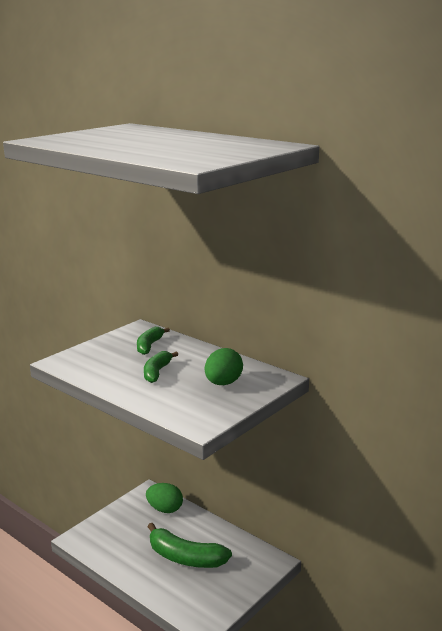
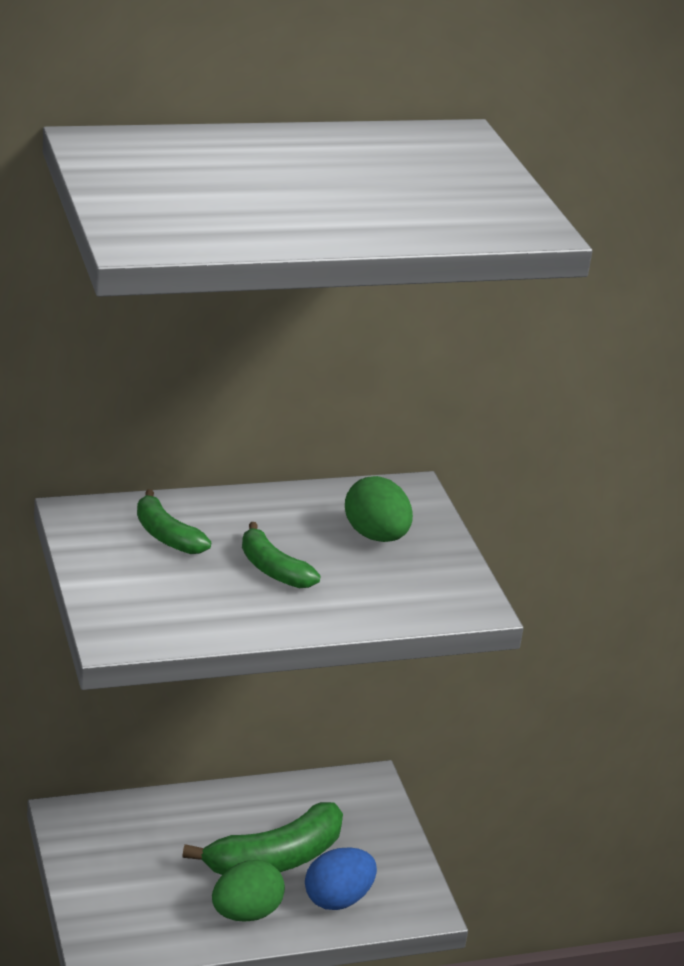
camera: 60 degrees left, 10 degrees up
green egg [146,483,183,513] -> green egg moved to [212,860,285,922]
none -> blue egg [305,847,377,910]

